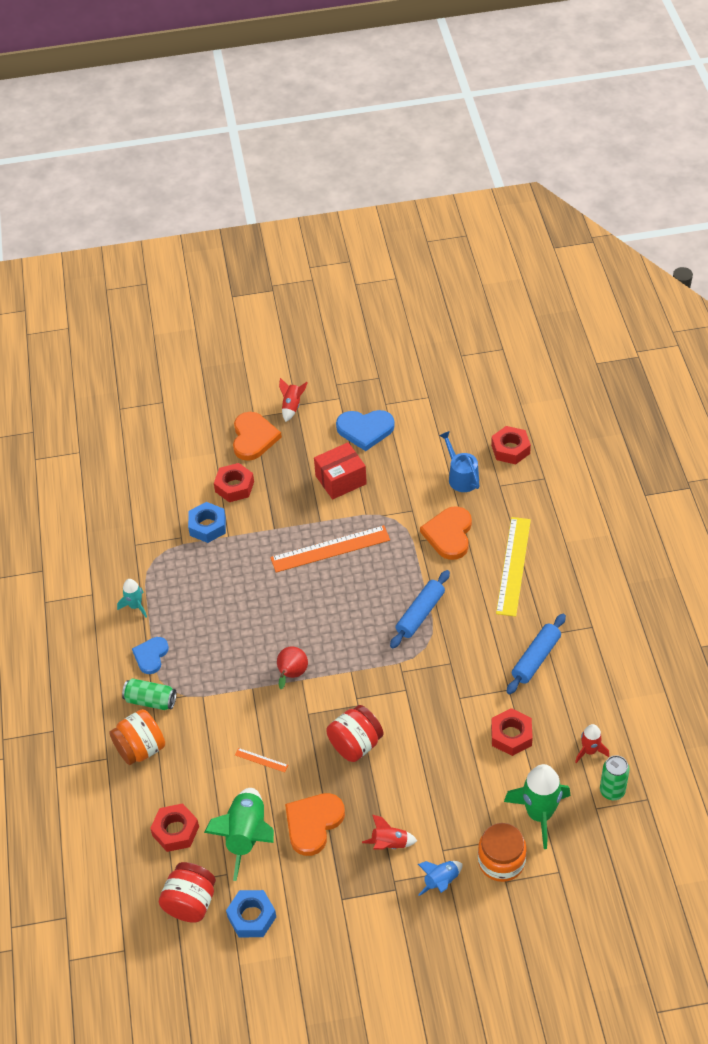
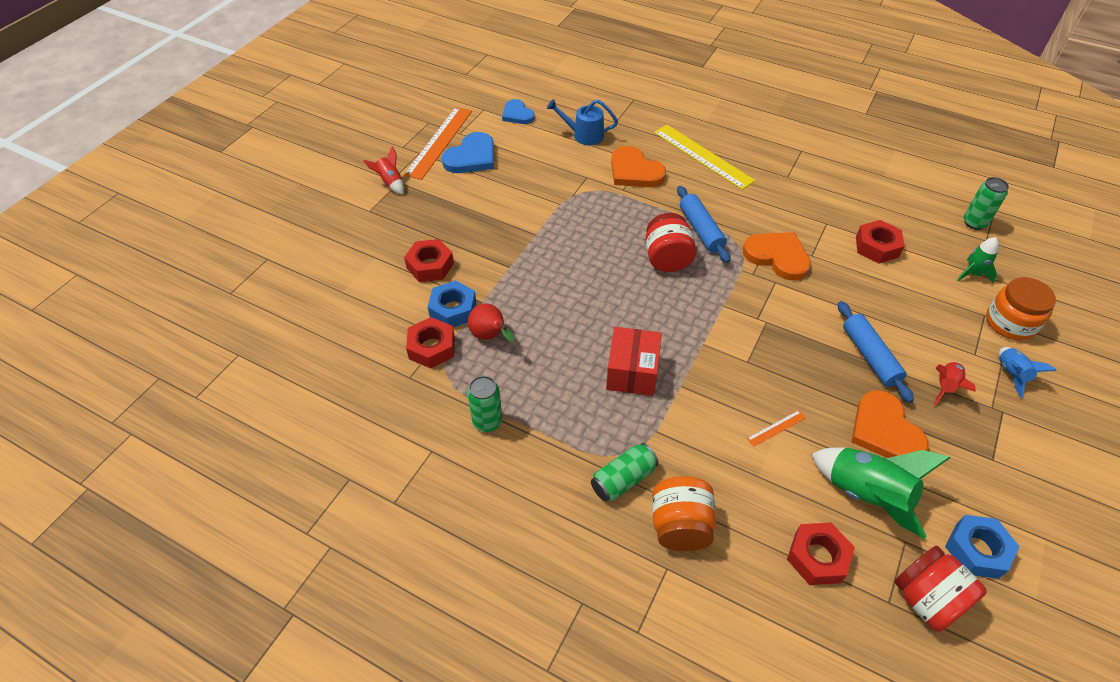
camera: 55 degrees left, 0 degrees up
turquoise rocket [117,579,147,617] -> green can [467,376,502,432]
blue heart [132,637,169,674] -> blue heart moved to [502,99,535,124]
orange heart [233,412,282,461] -> orange heart moved to [743,232,811,280]
orange ruler [270,525,390,572] -> orange ruler moved to [404,107,472,180]
red pear [277,647,308,689] -> red pear moved to [468,303,514,342]
red box [314,442,367,500] -> red box moved to [606,327,662,396]
red jar [327,705,383,762] -> red jar moved to [645,213,696,272]
red nut [491,426,531,464] -> red nut moved to [406,317,455,369]
green rocket [504,764,570,849] -> green rocket [957,237,999,283], size x0.53
blue rolling pin [507,614,566,694] -> blue rolling pin moved to [838,301,914,403]
red rocket [575,724,609,763] -> none

